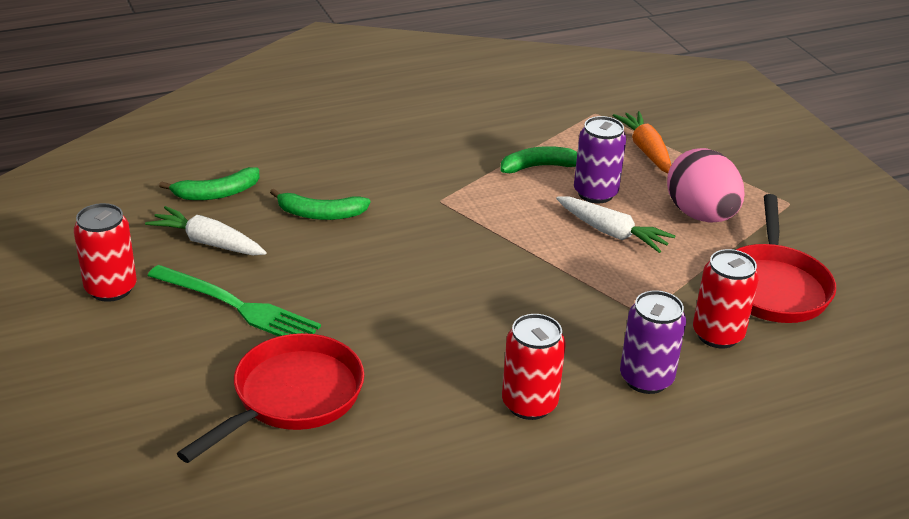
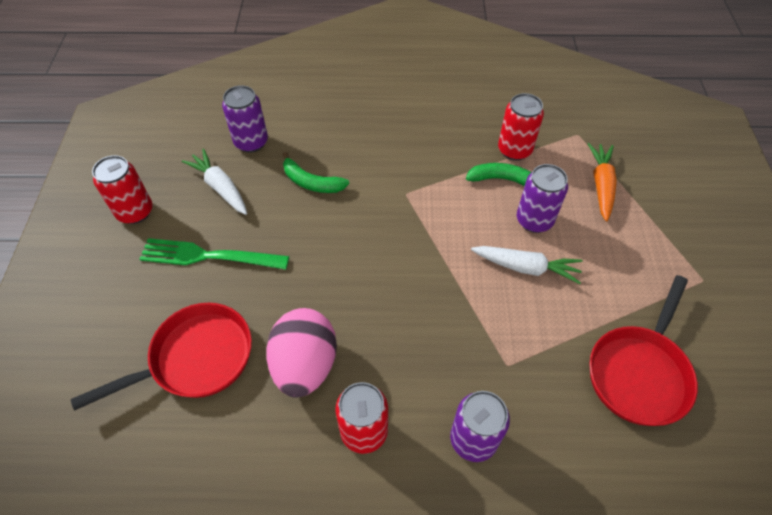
camera: 25 degrees right, 20 degrees up
green fork [147,265,321,336] -> green fork turned 135 degrees clockwise [139,238,289,270]
green banana [159,167,260,200] -> purple can [222,85,268,153]
white carrot [556,197,675,253] -> white carrot turned 45 degrees counterclockwise [471,246,583,284]
pink egg [667,148,744,223] -> pink egg moved to [266,308,337,398]
red can [693,249,759,348] -> red can moved to [498,93,544,161]

